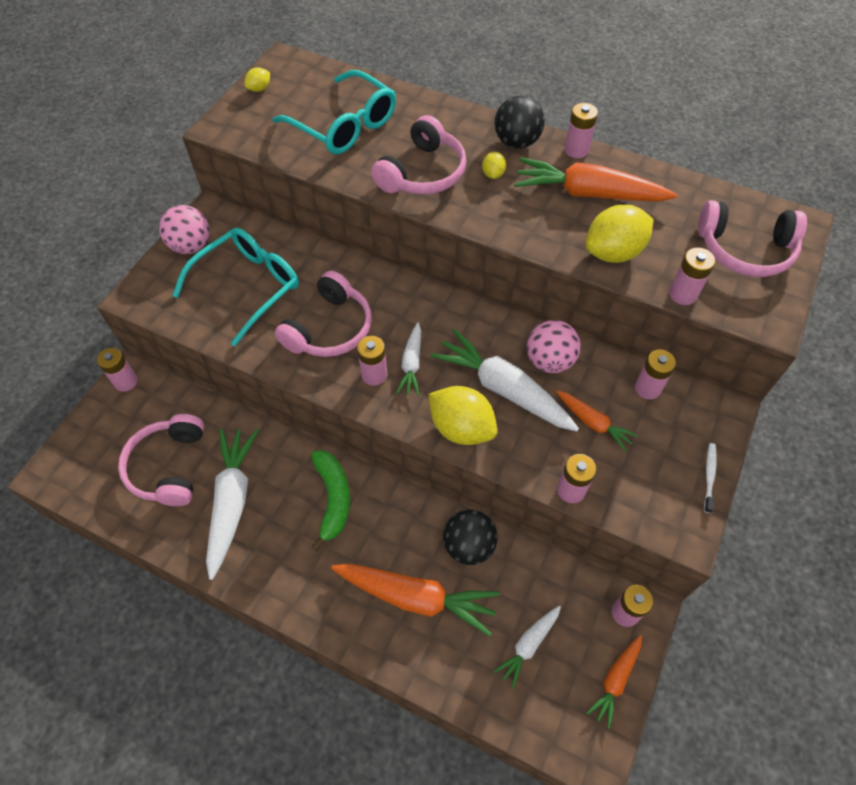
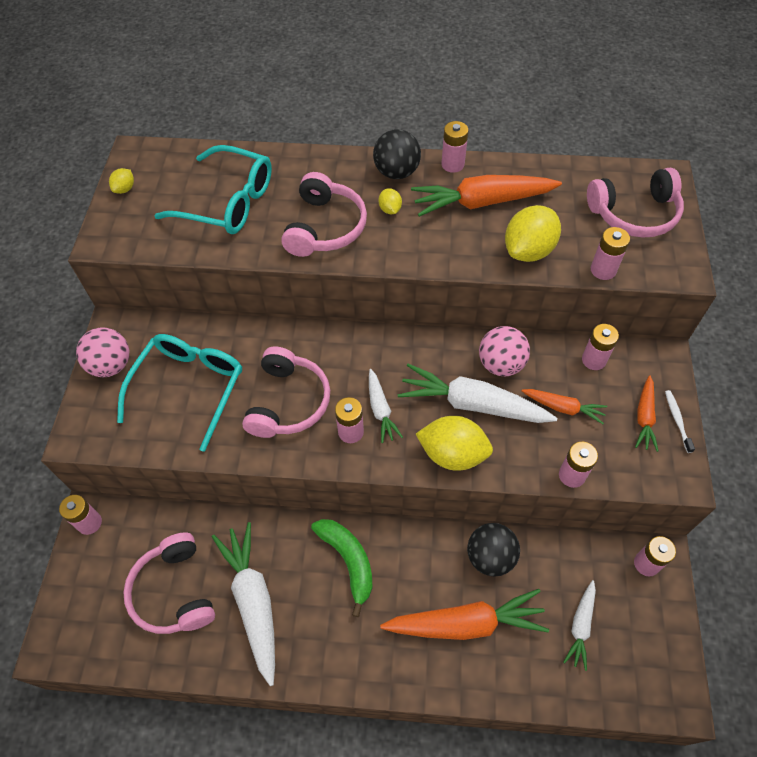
camera: 20 degrees left, 0 degrees up
orange carrot [586,635,642,729] -> orange carrot moved to [635,375,658,452]

